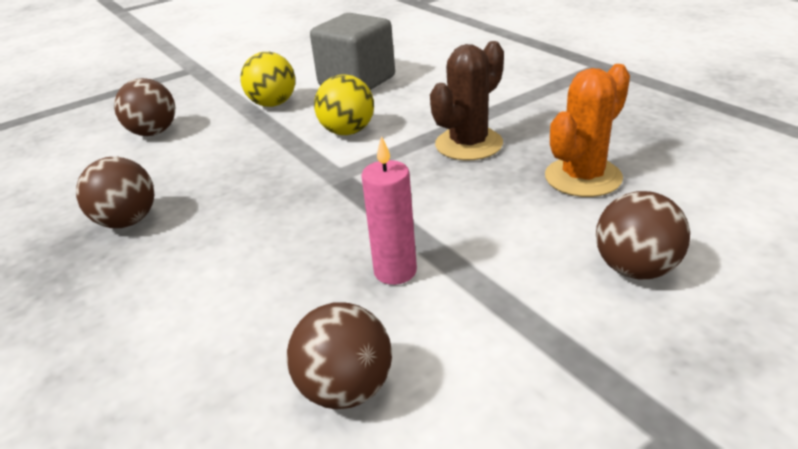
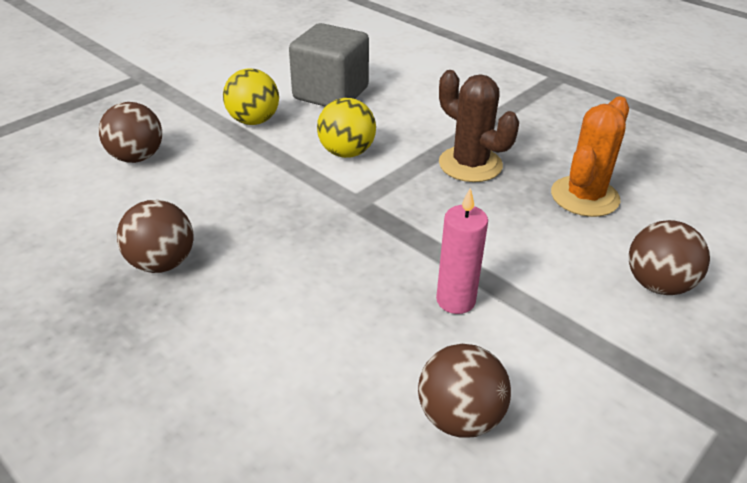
camera: 15 degrees left, 5 degrees up
brown cactus [430,41,504,160] -> brown cactus turned 75 degrees counterclockwise [439,70,519,182]

